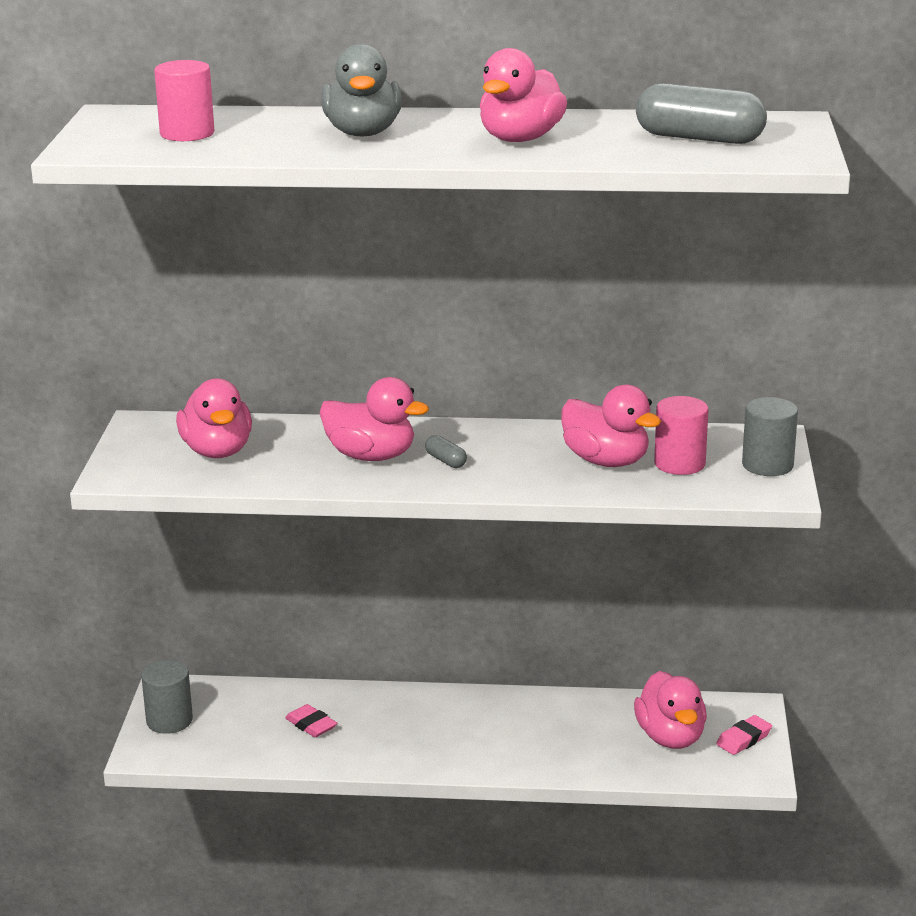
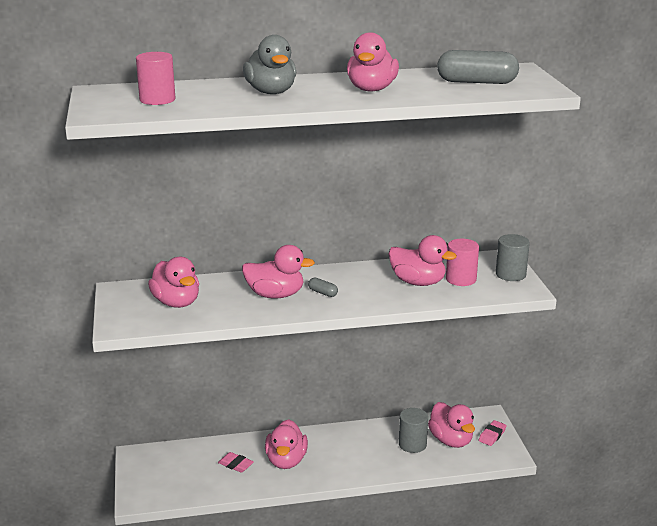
camera: 15 degrees left, 0 degrees up
grey cylinder [141,660,193,734] -> grey cylinder moved to [399,408,428,453]
none -> pink duck [265,419,308,469]

